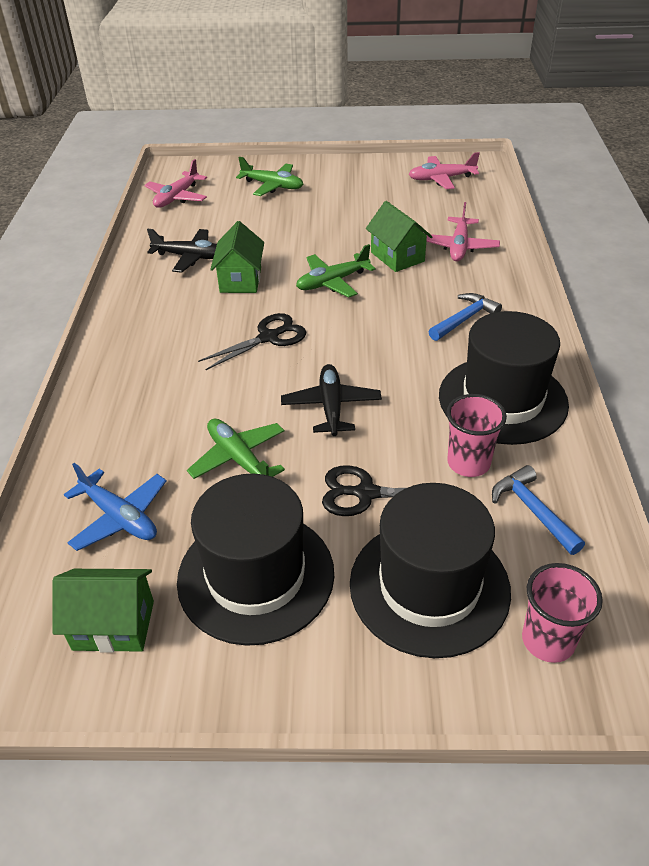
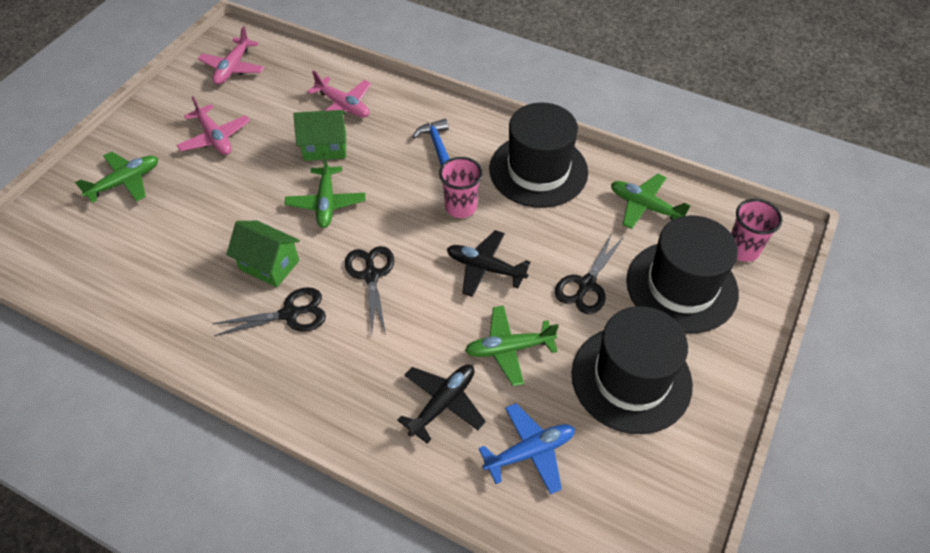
camera: 65 degrees left, 10 degrees up
green house [52,569,154,653] -> none
pink plane [144,159,207,208] -> pink plane moved to [177,96,250,155]
black plane [147,229,217,273] -> black plane moved to [397,364,486,444]
pink cup [447,394,507,477] -> pink cup moved to [439,157,483,218]
blue hammer [492,465,585,555] -> green plane [611,174,691,229]
none -> black scissors [212,287,326,336]

